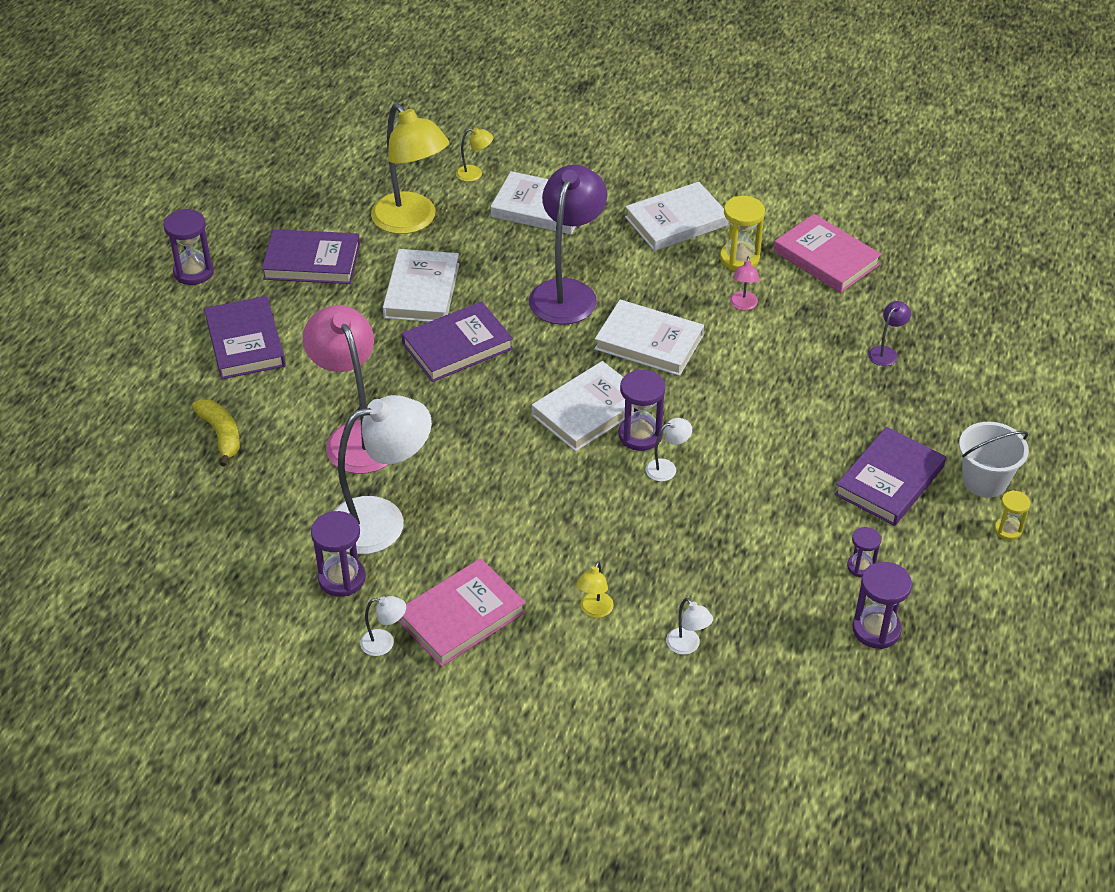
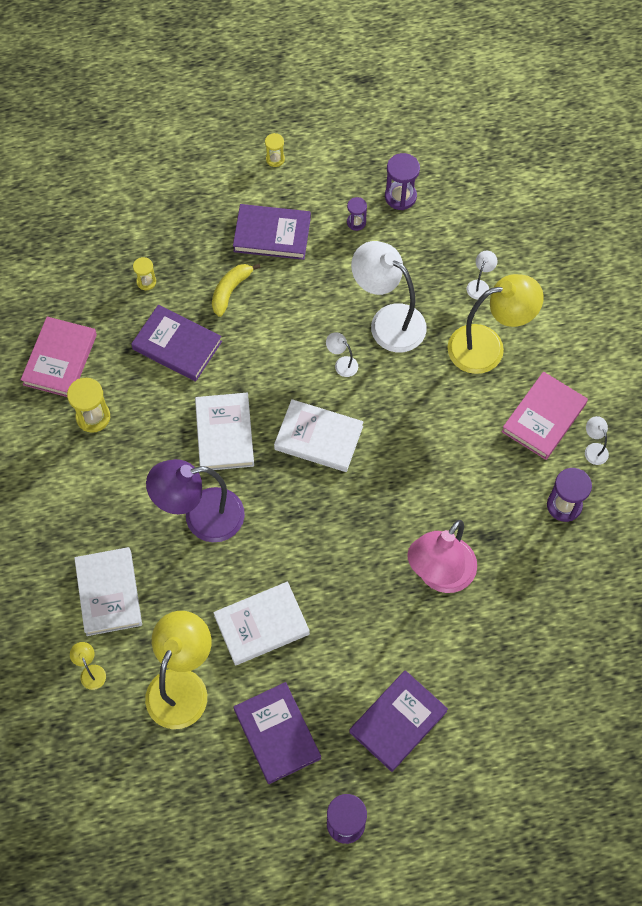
camera: 120 degrees left, 20 degrees up
yellow banana [192,399,240,467] -> yellow banana moved to [212,264,261,317]
white lamp [334,395,432,554] -> white lamp moved to [351,241,427,352]
pink book [398,558,526,667] -> pink book turned 75 degrees counterclockwise [502,372,588,460]
purple book [401,301,513,382] -> purple book moved to [131,304,222,381]
yellow lamp [577,561,614,618] -> yellow lamp [447,274,544,374], size x2.41
purple hourglass [619,369,666,451] -> none
white book [625,182,729,251] -> none
pink lamp [730,257,760,310] -> none
purple lamp [868,301,911,366] -> yellow hourglass [133,257,156,290]
white bucket [959,422,1029,497] -> none

